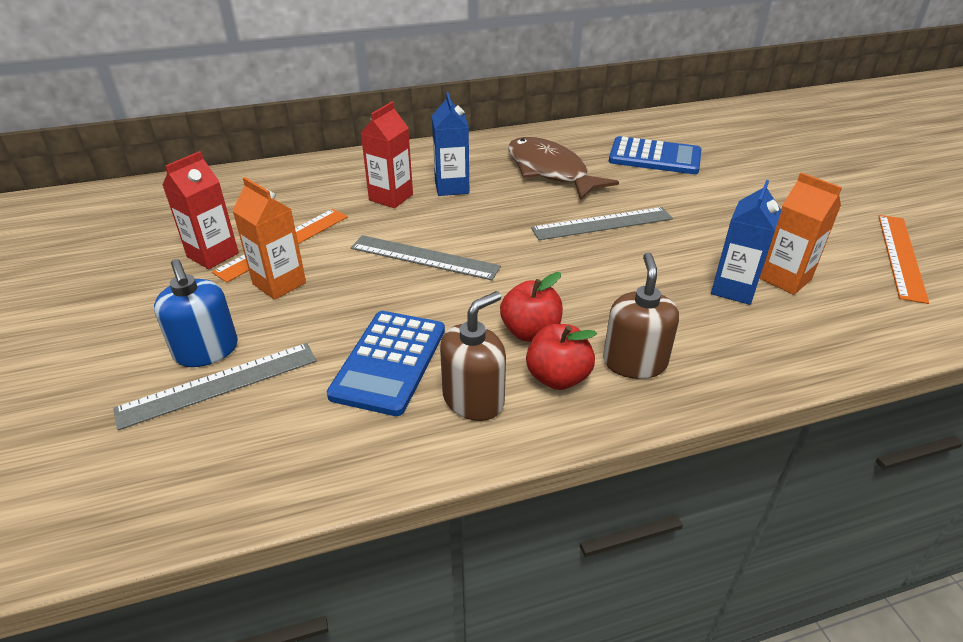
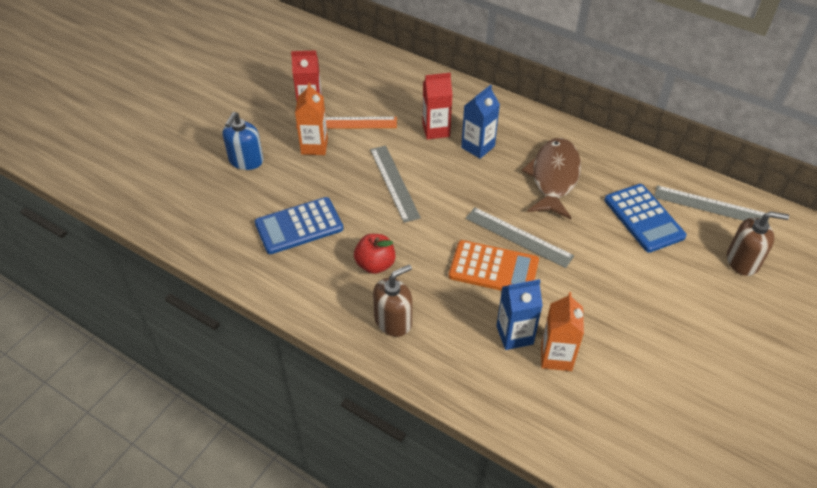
camera: 50 degrees right, 10 degrees up
grey ruler [113,343,316,430] -> grey ruler moved to [654,185,769,222]
brown soap dispenser [440,291,506,421] -> brown soap dispenser moved to [727,211,789,276]
red apple [526,324,597,390] -> none
orange ruler [878,215,929,304] -> none
none -> orange calculator [449,240,539,291]

